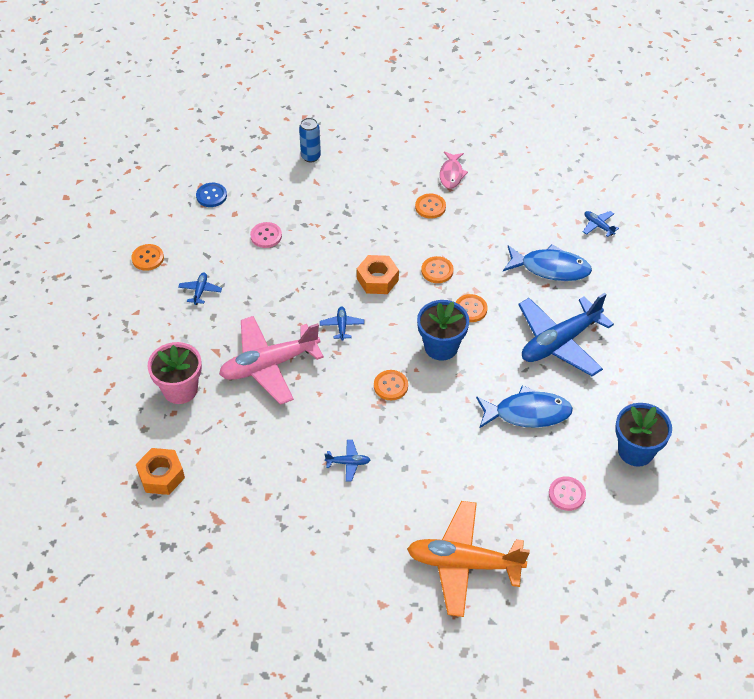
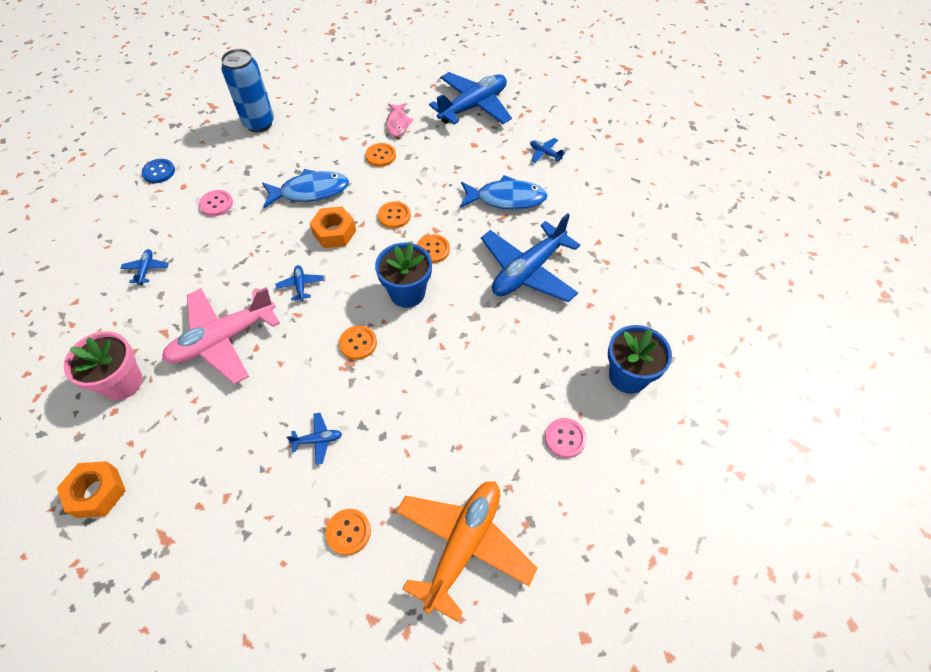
camera: 10 degrees left, 5 degrees up
orange button [131,244,164,271] -> orange button moved to [325,509,371,555]
blue can [299,118,321,162] -> blue can [221,49,274,132], size x1.66
orange plane [407,501,530,617] -> orange plane turned 120 degrees clockwise [396,481,537,622]
blue fish [476,385,573,429] -> blue fish moved to [262,169,349,208]
none -> blue plane [429,72,512,125]

